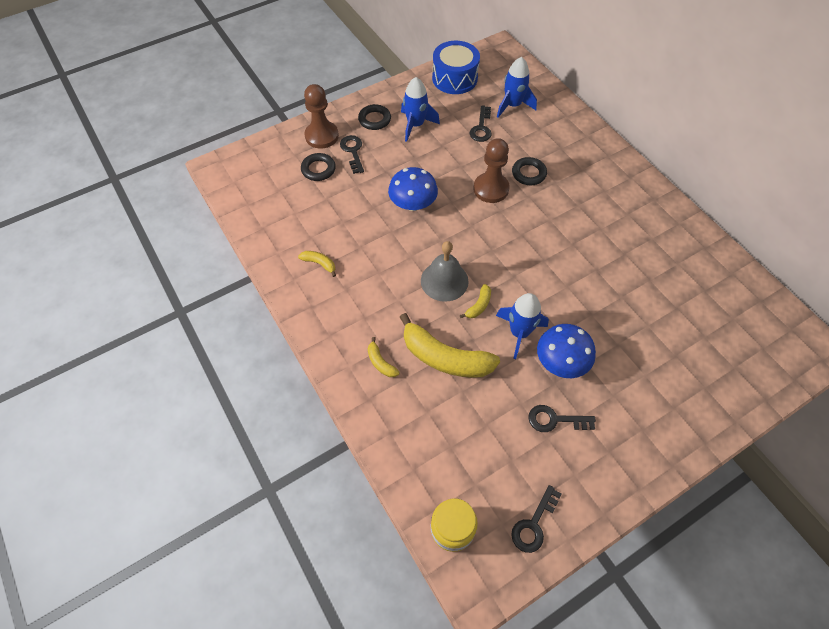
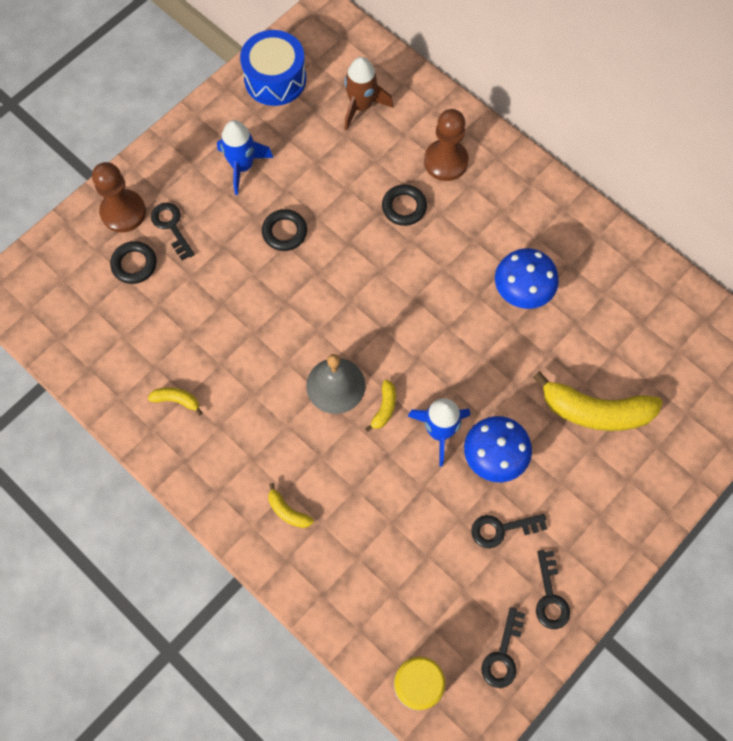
camera: 15 degrees left, 10 degrees up
black ring [358,104,391,130] -> black ring moved to [262,209,307,251]
blue mushroom [388,167,438,211] -> blue mushroom moved to [495,248,559,309]
yellow banana [400,313,500,378] -> yellow banana moved to [533,371,662,431]
black key [470,105,492,142] -> black key moved to [536,550,570,629]
brown pawn [473,138,510,203] -> brown pawn moved to [424,109,469,181]
blue rocket [497,57,537,118] -> brown rocket [344,57,393,130]

